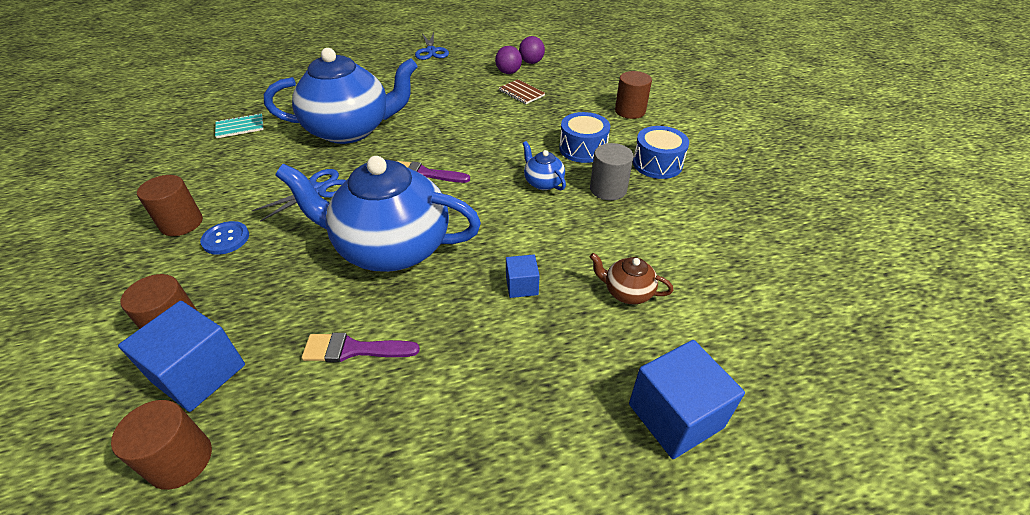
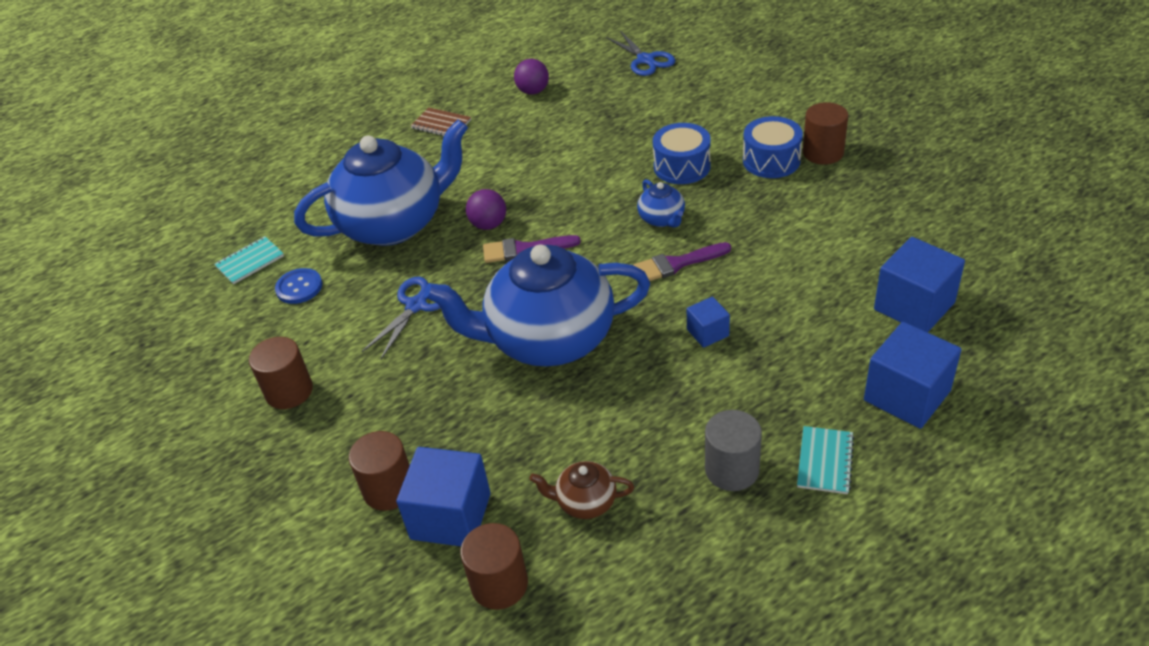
camera: 15 degrees left, 0 degrees up
blue button [200,221,249,255] -> blue button moved to [275,268,322,304]
purple brush [302,333,420,362] -> purple brush moved to [634,242,731,281]
blue scissors [415,32,449,60] -> blue scissors moved to [606,31,675,76]
brown notebook [499,79,545,104] -> brown notebook moved to [411,107,471,136]
purple ball [519,36,545,64] -> purple ball moved to [466,189,506,230]
blue teapot [522,141,566,190] -> blue teapot turned 150 degrees counterclockwise [637,179,685,228]
grey cylinder [590,143,634,201] -> grey cylinder moved to [705,410,762,491]
brown teapot [590,253,673,304] -> brown teapot moved to [529,461,634,519]
brown cylinder [615,71,652,119] -> brown cylinder moved to [803,102,848,165]
none -> turquoise notebook [797,426,855,494]
none -> blue cube [874,237,965,332]

